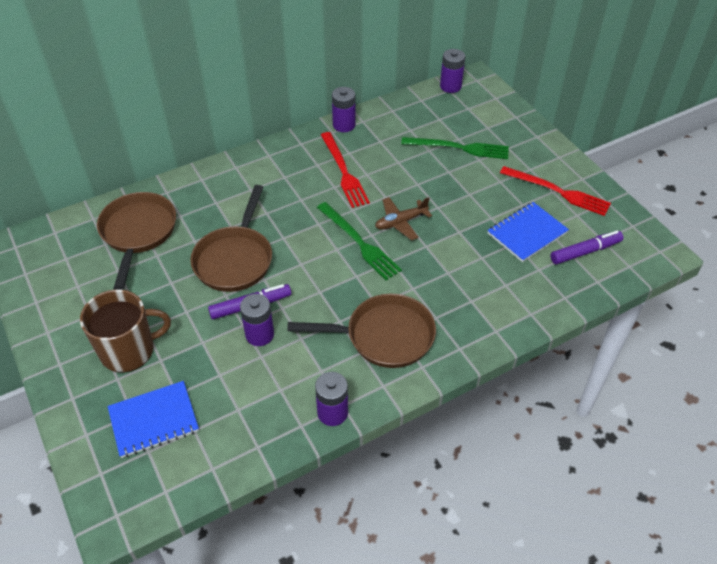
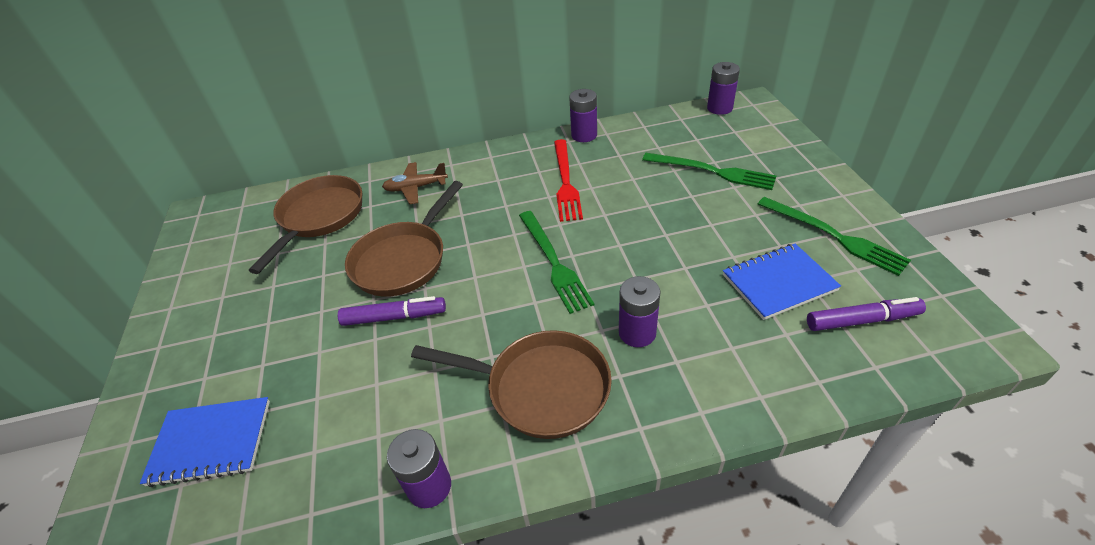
camera: 20 degrees right, 5 degrees down
brown mug [80,289,171,373] -> none
purple battery [240,294,274,346] -> purple battery moved to [619,276,661,347]
brown plane [375,197,432,240] -> brown plane moved to [382,162,448,204]
red fork [500,166,611,216] -> green fork [758,197,911,276]

